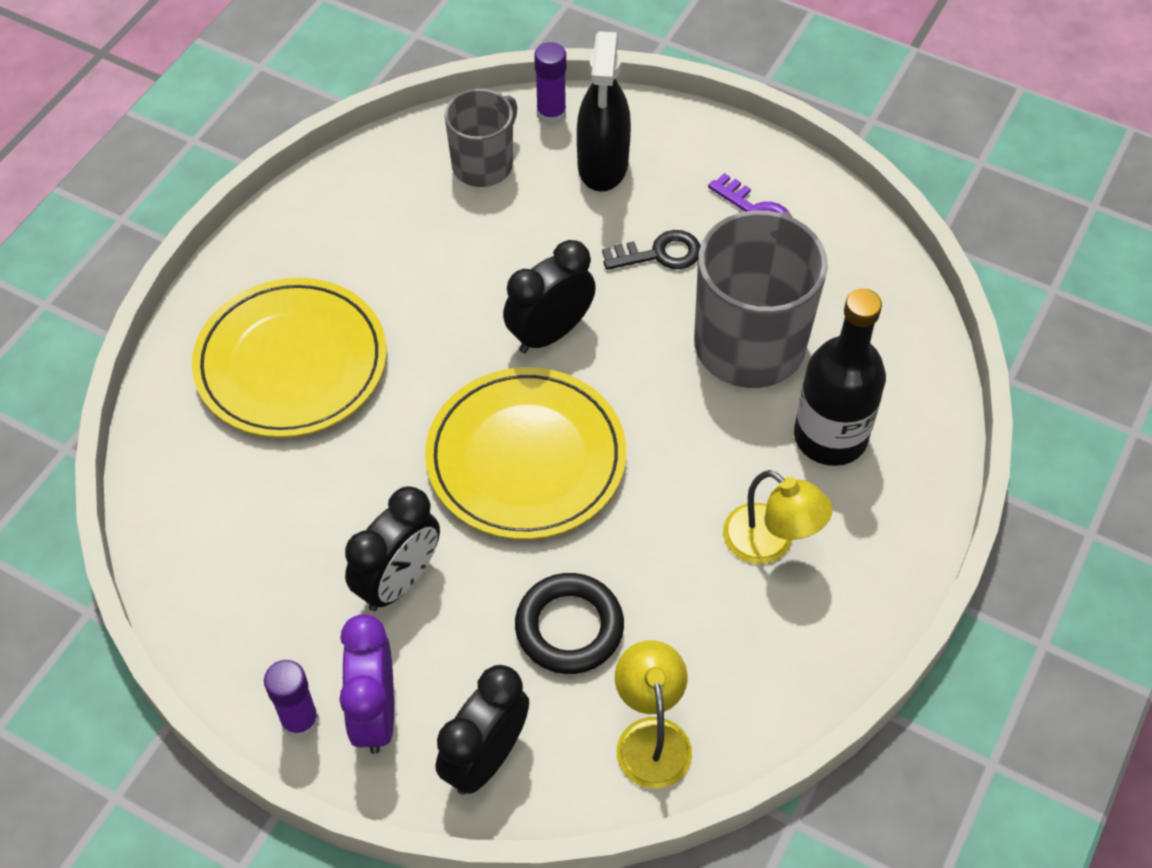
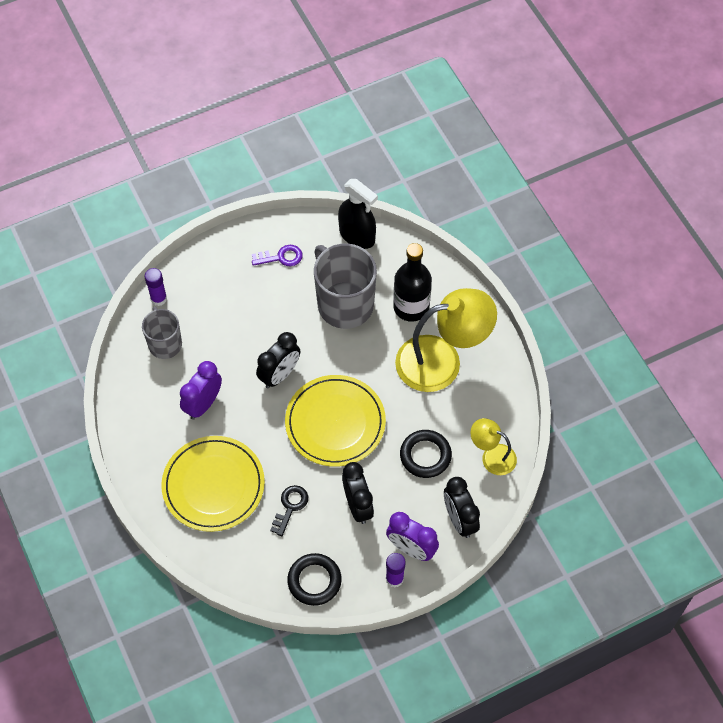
camera: 55 degrees left, 5 degrees up
black clock [503,240,596,353] -> black clock turned 135 degrees counterclockwise [256,332,300,388]
black spray bottle [577,31,631,192] -> black spray bottle moved to [338,179,378,249]
black key [602,230,701,270] -> black key moved to [270,485,308,536]
yellow lamp [723,470,833,564] -> yellow lamp [395,288,497,392], size x1.94
none -> purple clock [180,361,222,420]
none -> black ring [287,553,342,606]

